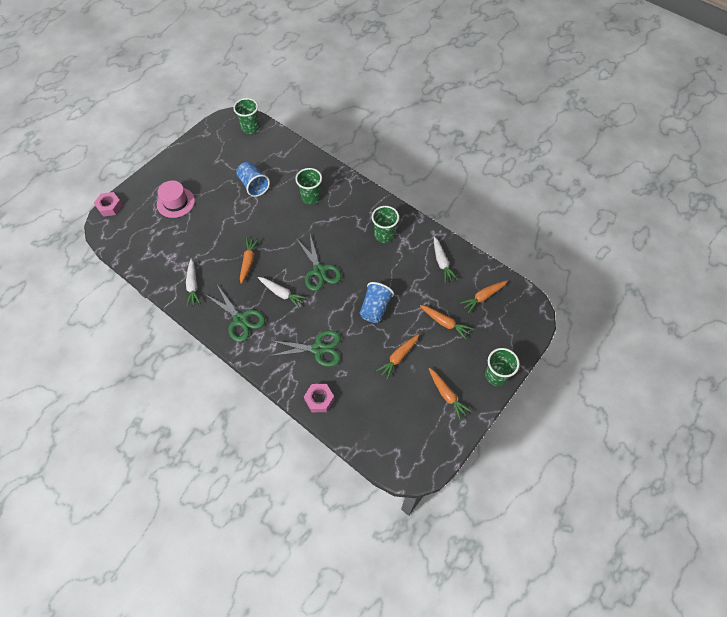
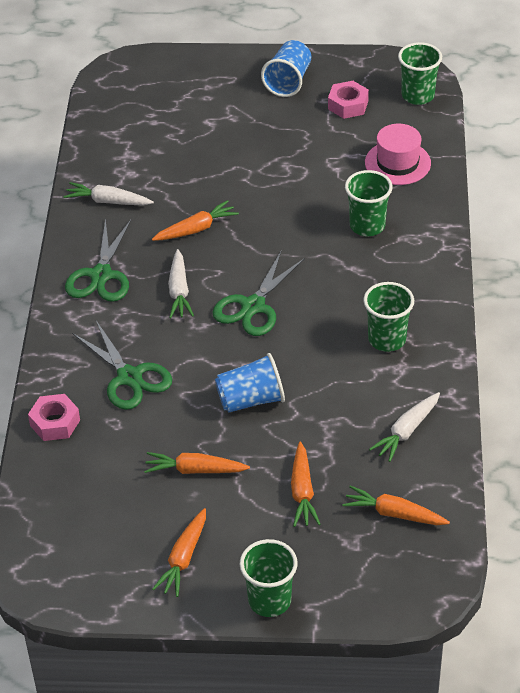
camera: 55 degrees right, 15 degrees down
pink nut [94,192,123,217] -> pink nut moved to [328,81,369,119]
pink hat [157,180,195,218] -> pink hat moved to [365,124,431,185]
white carrot [186,259,201,307] -> white carrot turned 60 degrees clockwise [64,182,154,205]
blue cup [236,162,270,197] -> blue cup moved to [261,40,311,97]

